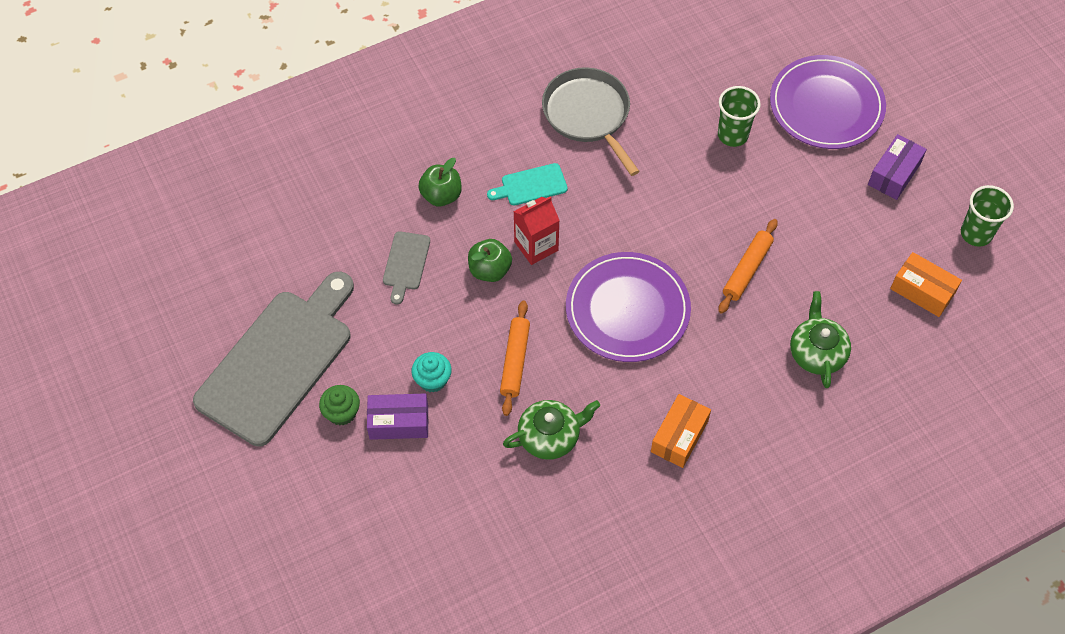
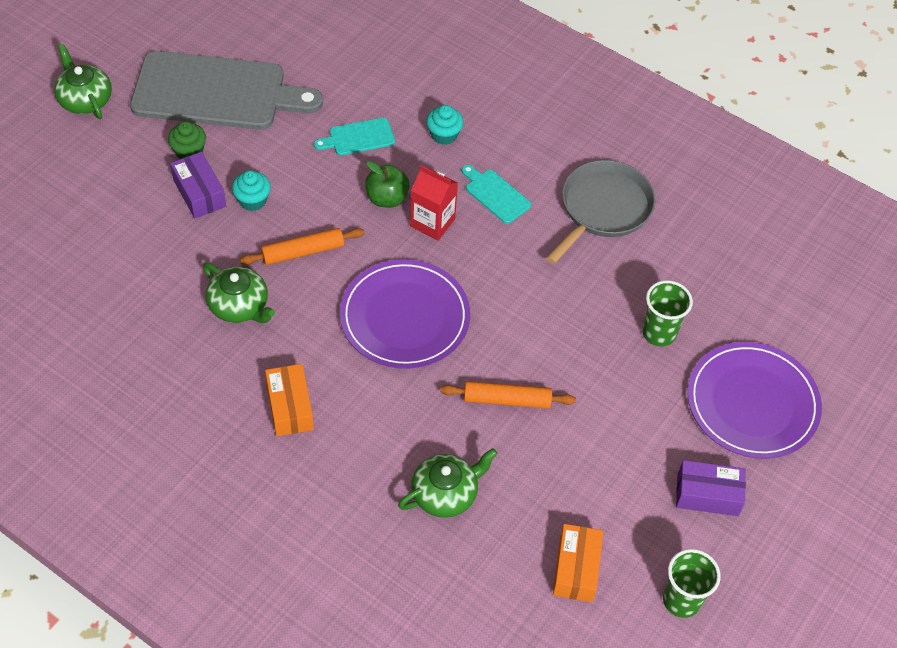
camera: 60 degrees right, 5 degrees down
grey cutting board [383,231,430,305] -> turquoise cutting board [314,118,395,155]
green apple [418,158,462,206] -> turquoise cupcake [426,105,463,145]
orange box [651,394,711,468] -> orange box turned 75 degrees clockwise [265,364,314,436]
none -> green teapot [54,44,112,119]

